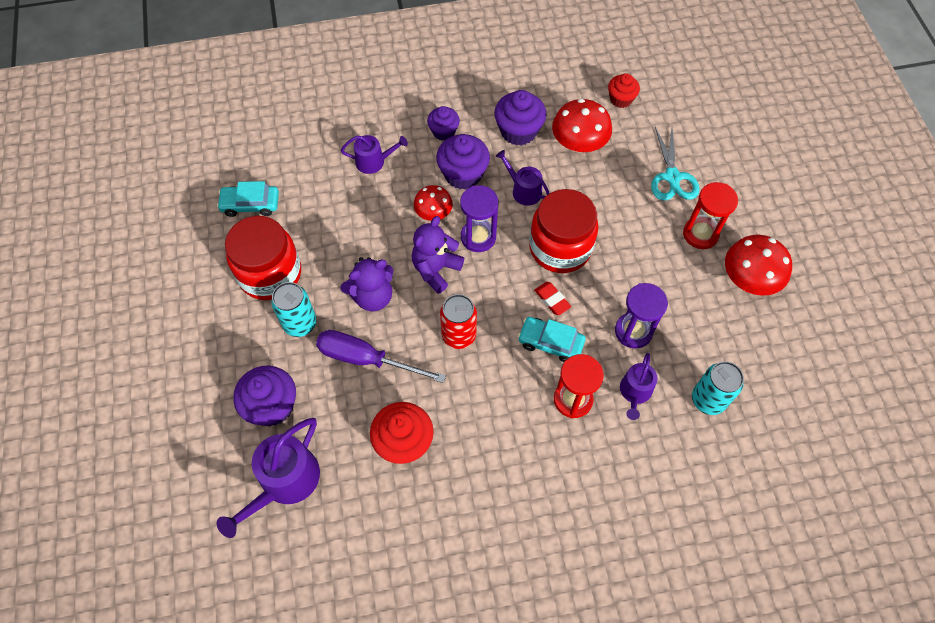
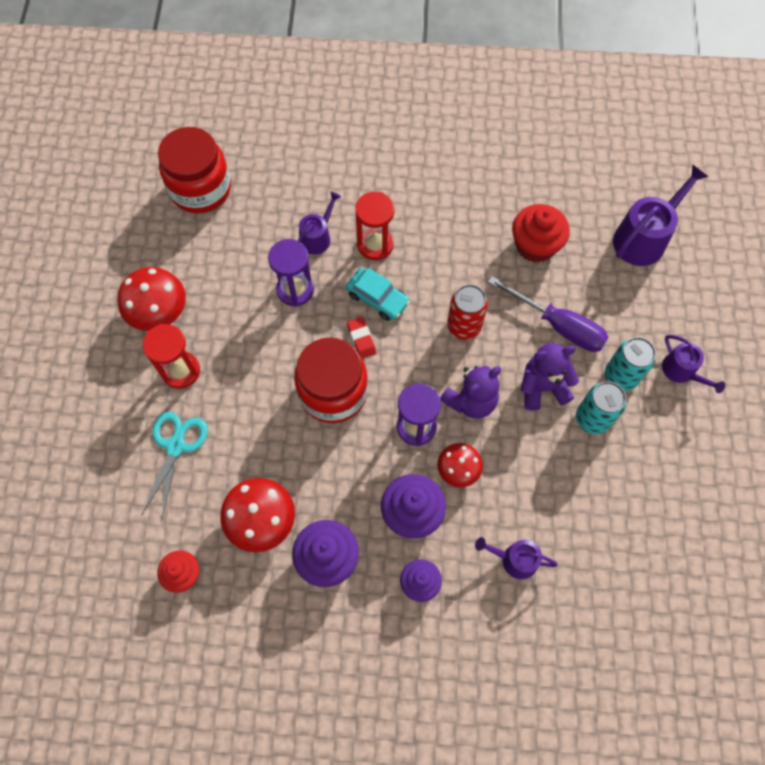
camera: 165 degrees left, 5 degrees up
turquoise car [217,181,279,217] -> none
red jar [225,216,301,300] -> red jar moved to [158,127,231,213]
purple cupcake [233,366,296,426] -> none
purple watering can [496,150,550,206] -> purple watering can moved to [662,335,725,393]
turquoise can [692,361,744,415] -> turquoise can moved to [576,381,626,434]

